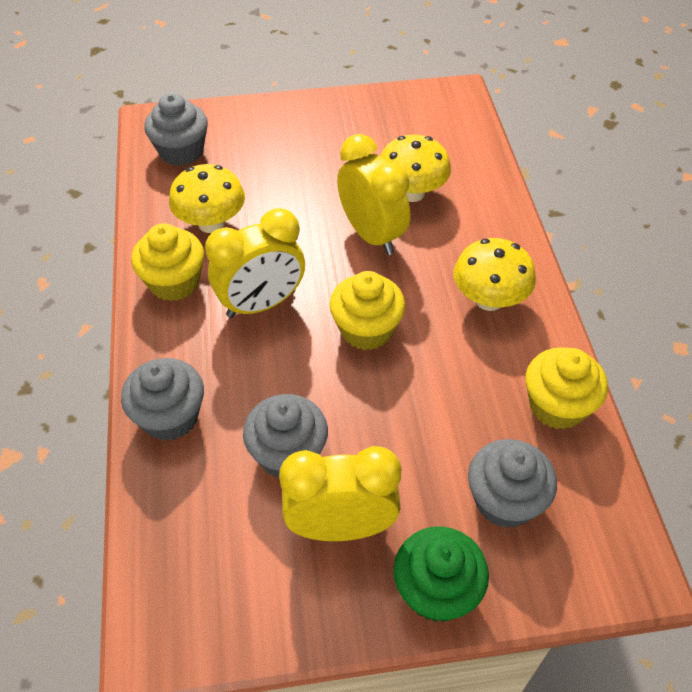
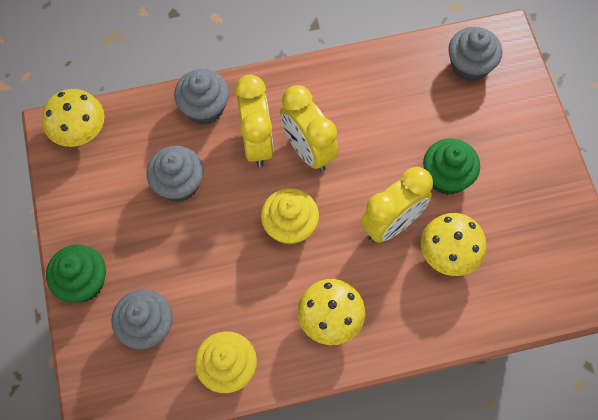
camera: 85 degrees right, 15 degrees up
yellow cupcake [131,223,204,301] -> none
yellow mushroom [169,164,245,233] -> yellow mushroom moved to [42,89,105,147]
yellow clock [279,446,401,541] -> yellow clock moved to [235,75,274,167]
none -> green cupcake [423,138,480,195]

